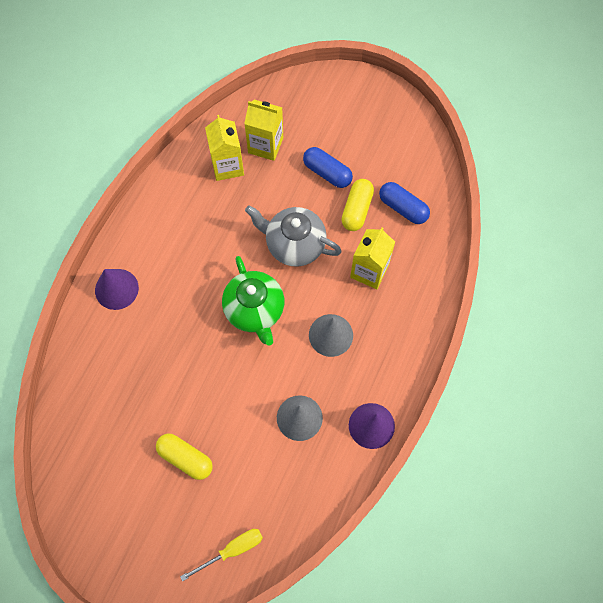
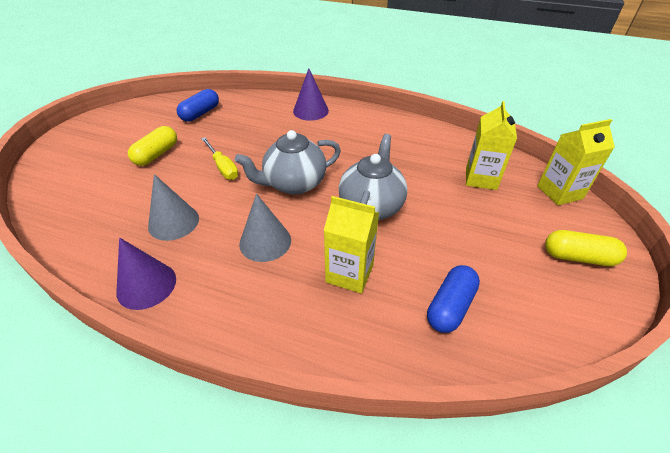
camera: 85 degrees right, 25 degrees down
yellow screwdriver [180,529,263,581] -> yellow screwdriver moved to [201,137,238,180]
yellow carton [205,115,244,181] -> yellow carton moved to [537,119,615,205]
green teapot [222,256,284,346] -> grey teapot [235,130,341,195]
blue capsule [303,147,353,188] -> blue capsule moved to [177,89,219,122]
yellow capsule [341,179,374,231] -> yellow capsule moved to [545,230,627,266]

